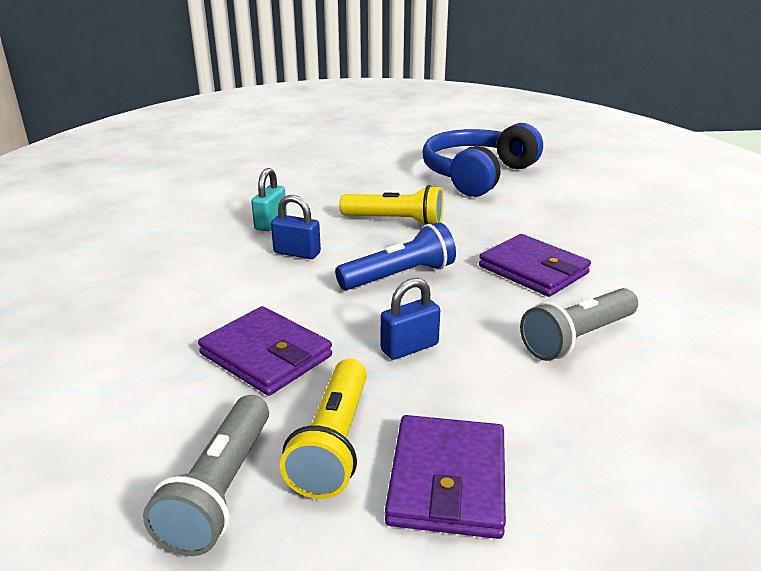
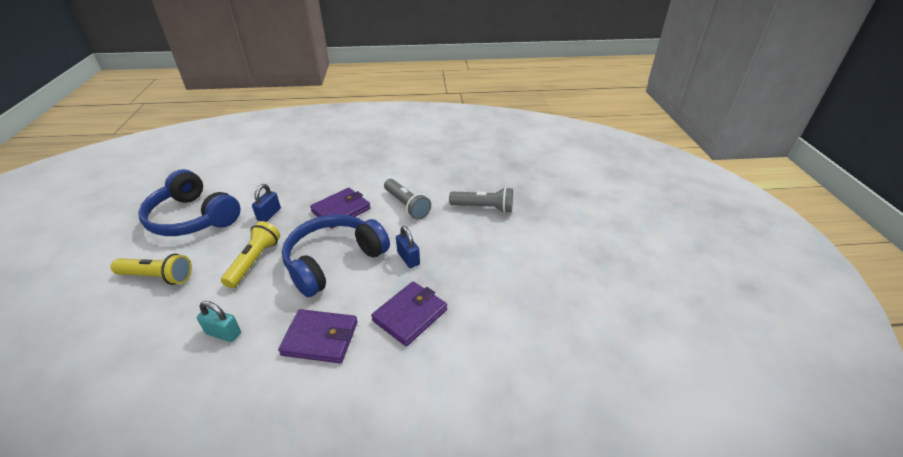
camera: 90 degrees left, 10 degrees up
grey flashlight [143,395,269,556] -> grey flashlight moved to [449,187,513,213]
blue padlock [271,195,321,259] -> blue padlock moved to [252,184,281,222]
yellow flashlight [280,359,367,499] -> yellow flashlight moved to [111,254,192,285]
blue flashlight [335,222,456,290] -> blue headphones [282,214,390,297]
purple wallet [385,415,506,539] -> purple wallet moved to [278,309,358,363]

